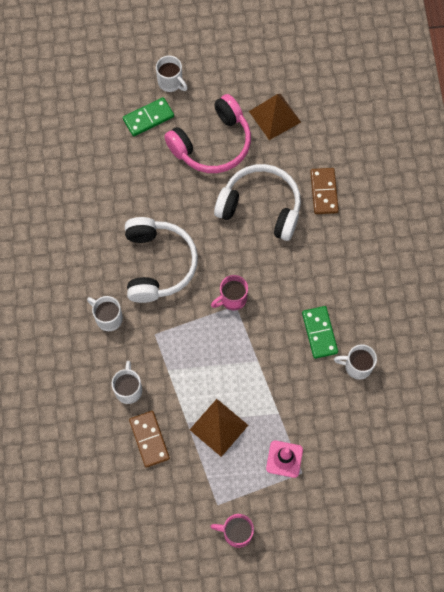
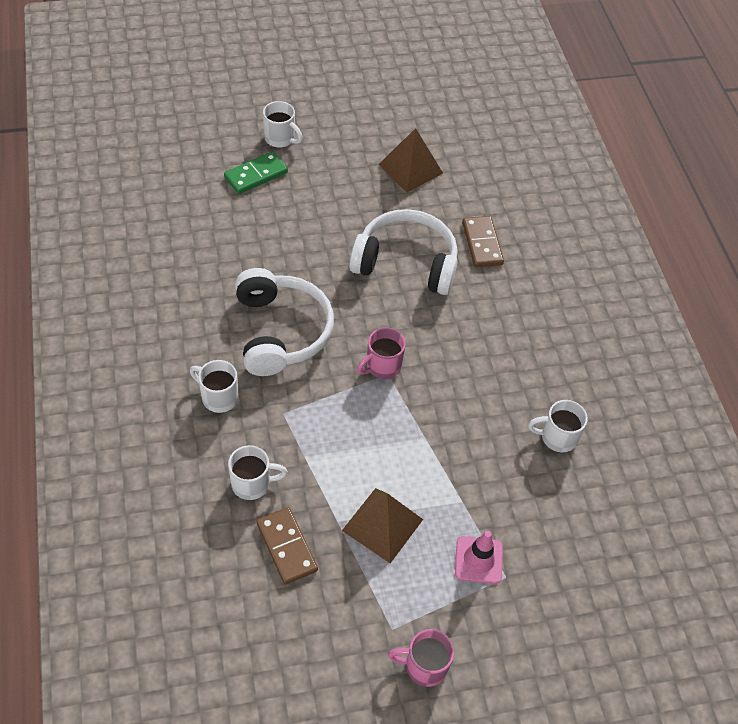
camera: 10 degrees left, 15 degrees down
white mug [112,361,142,404] -> white mug turned 90 degrees clockwise [228,445,288,500]
pink headphones [164,94,251,173] -> none
green domino [302,306,338,359] -> none

